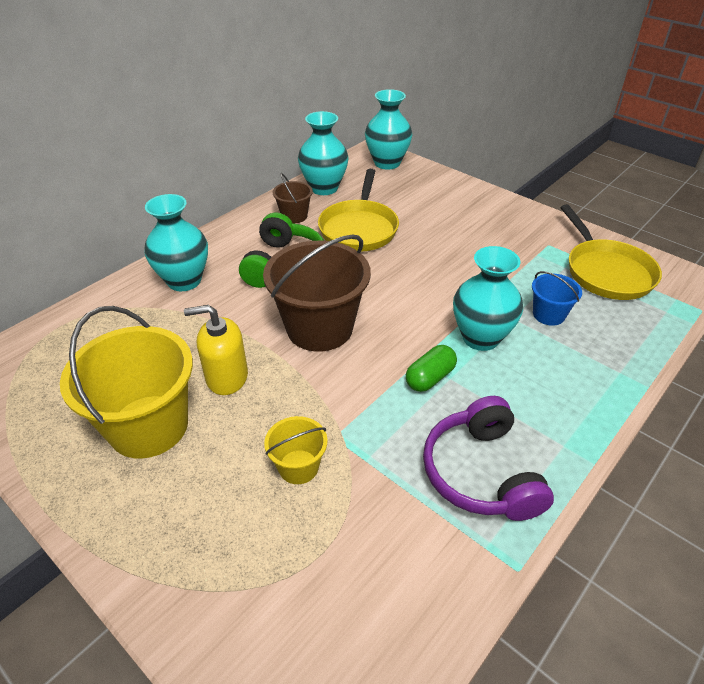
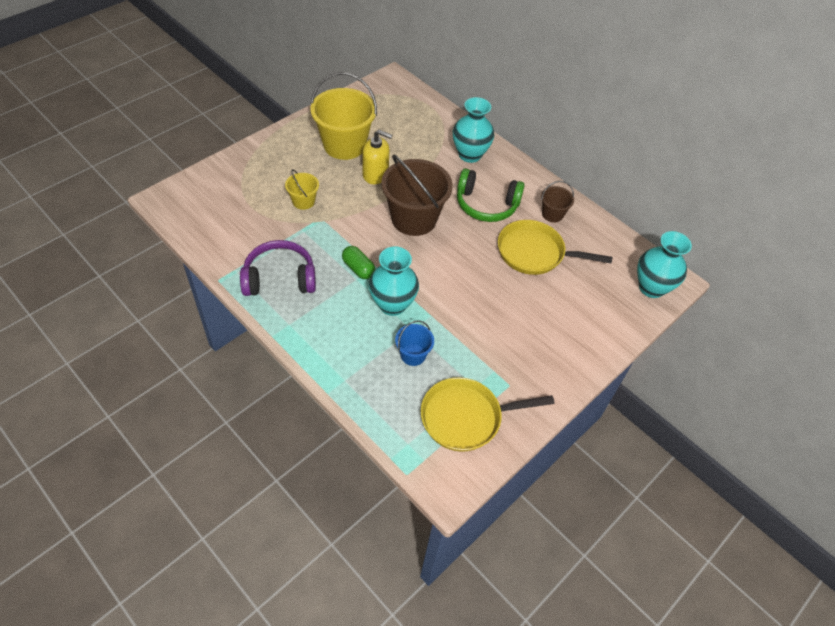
camera: 90 degrees right, 10 degrees up
yellow soap dispenser [184,305,248,395] -> yellow soap dispenser turned 105 degrees clockwise [363,130,392,184]
turquoise vase [298,111,349,195] -> none

